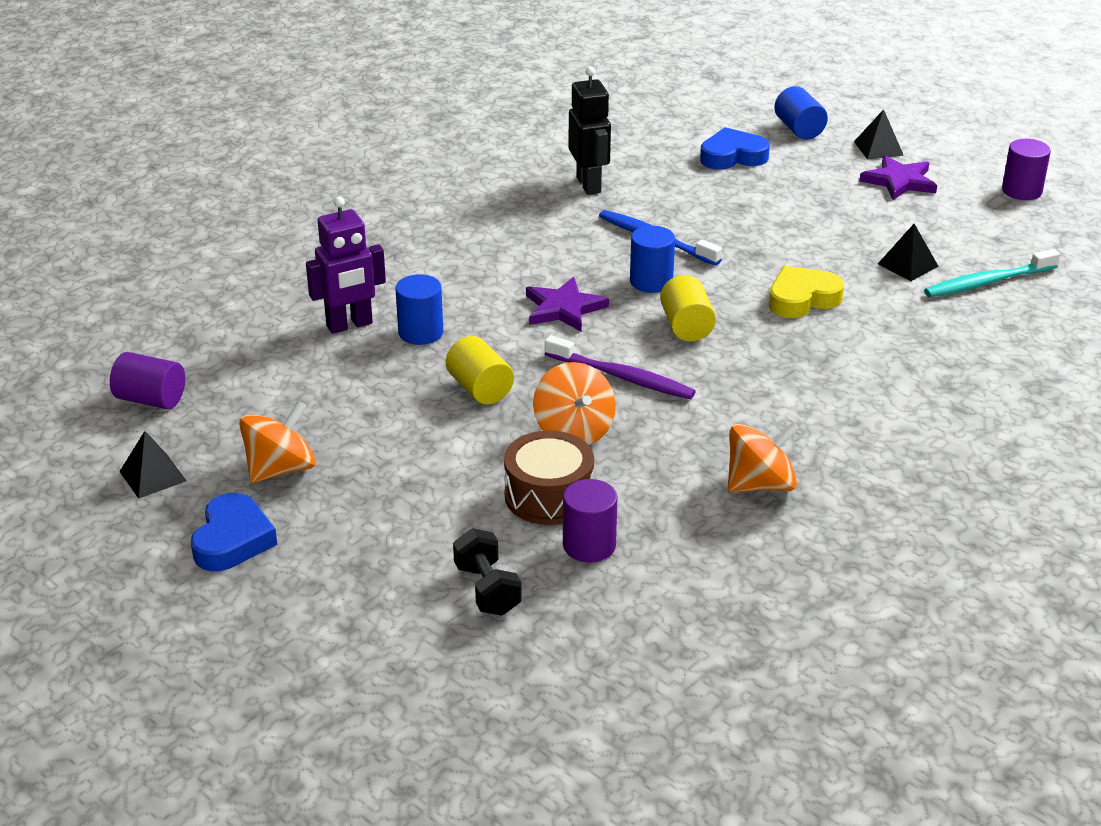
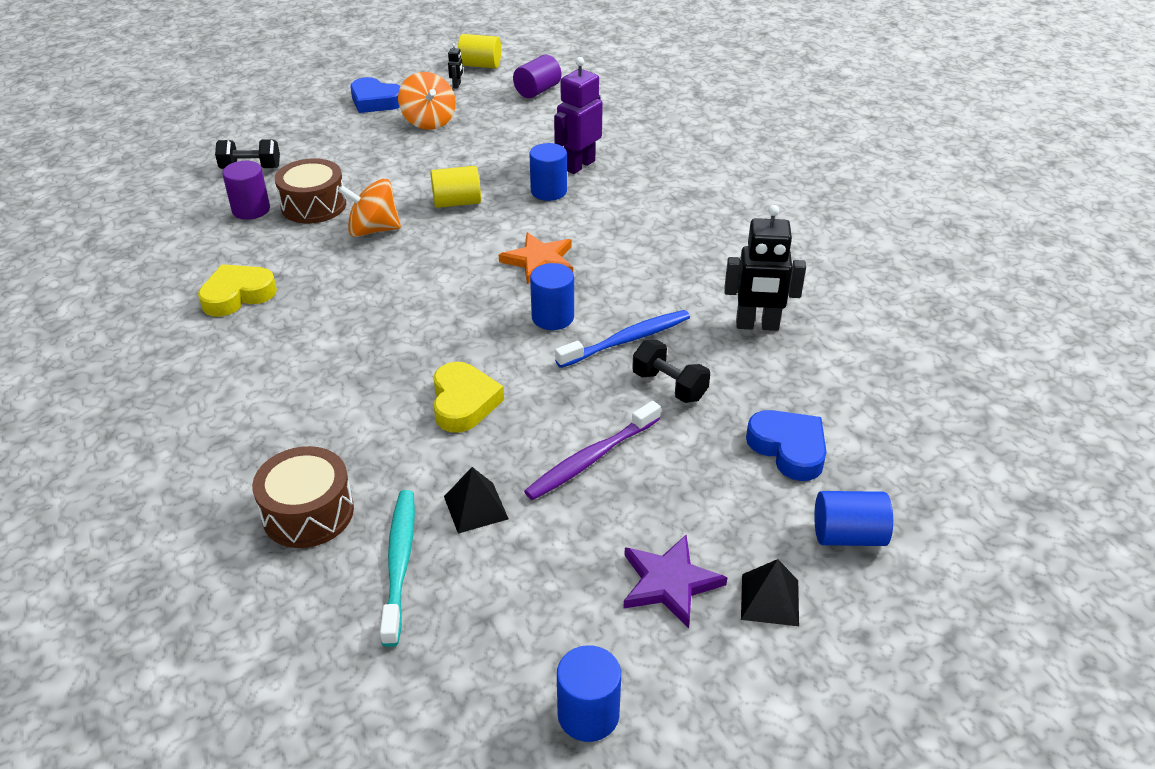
camera: 110 degrees right, 5 degrees up
black pyramid [119,431,187,499] -> black robot [448,43,463,89]
purple robot [306,197,386,334] -> purple robot turned 45 degrees clockwise [554,57,603,174]
purple star [526,277,609,332] -> orange star [499,232,573,284]
purple toothbrush [545,335,696,399] -> purple toothbrush moved to [524,401,661,500]
yellow cylinder [660,275,716,342] -> yellow cylinder moved to [458,34,501,68]
blue heart [700,127,770,170] -> blue heart turned 45 degrees counterclockwise [746,410,827,481]
orange spinning top [728,421,800,492] -> yellow heart [198,264,277,317]
purple cylinder [1002,139,1051,200] -> blue cylinder [557,645,621,742]
none -> brown drum [252,446,354,548]
none -> black dumbbell [632,340,710,403]

